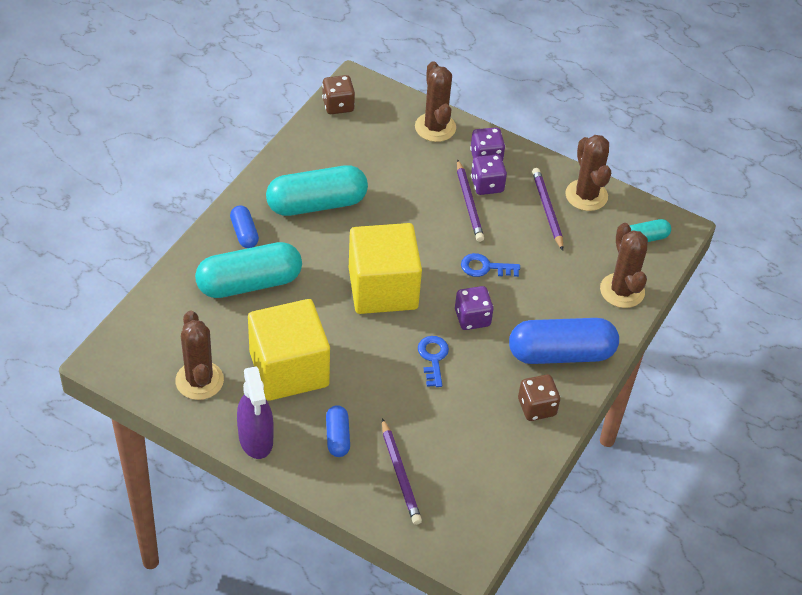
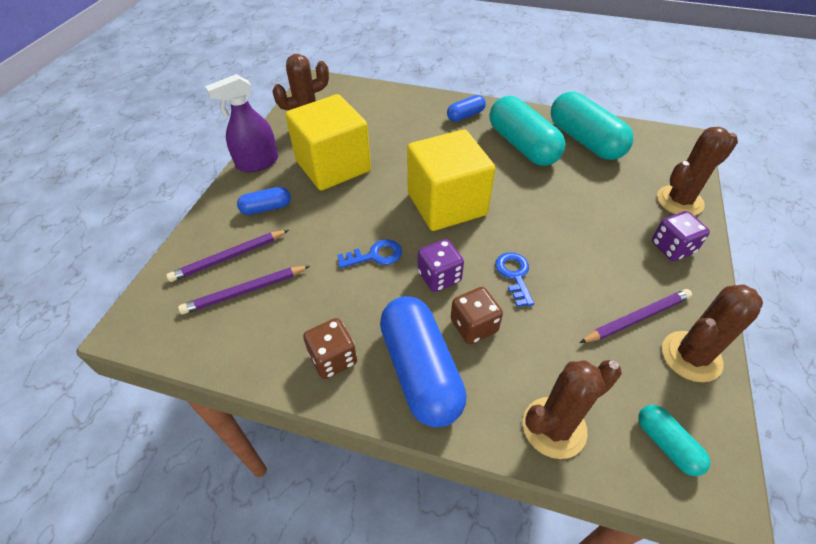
camera: 80 degrees right, 0 degrees up
turquoise capsule [195,242,302,298] -> turquoise capsule moved to [551,92,633,160]
brown dice [322,75,355,114] -> brown dice moved to [451,287,503,344]
purple pencil [457,159,484,242] -> purple pencil moved to [178,266,310,314]
purple dice [471,154,507,195] -> none

